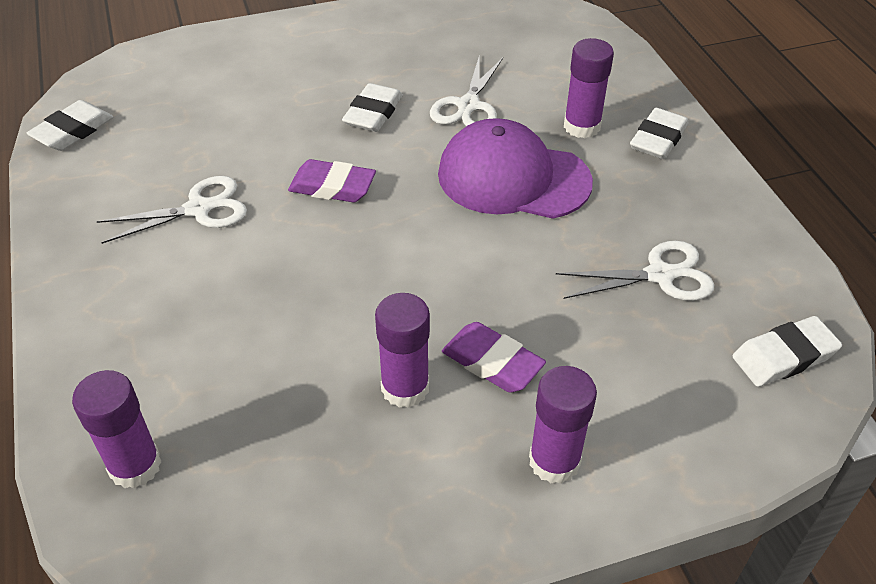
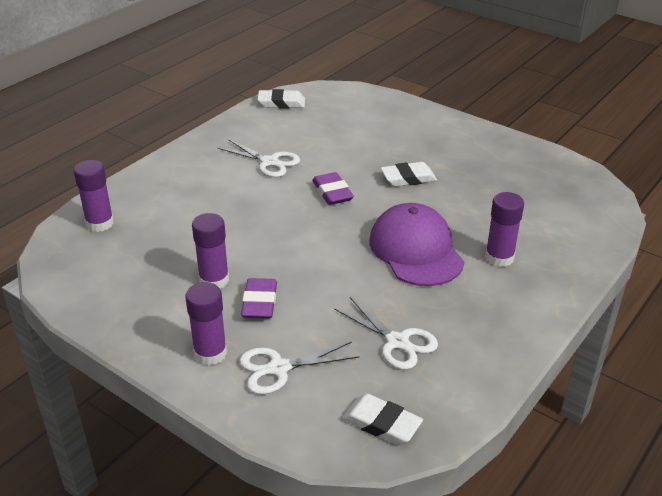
camera: 55 degrees right, 10 degrees down
white scissors [430,54,503,126] -> white scissors moved to [239,342,359,394]
white eraser [630,108,689,159] -> none

